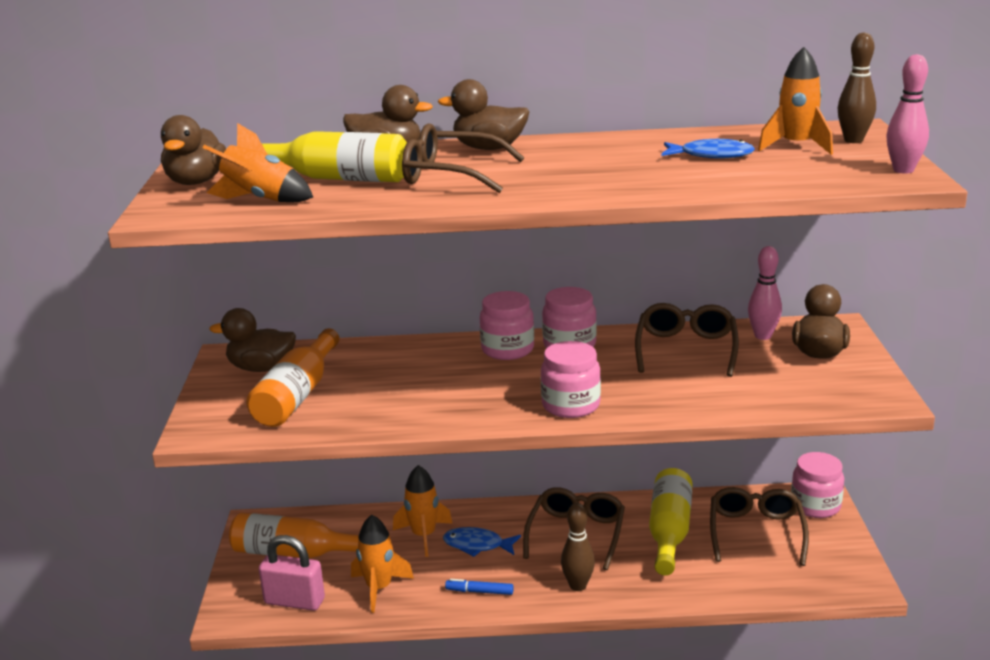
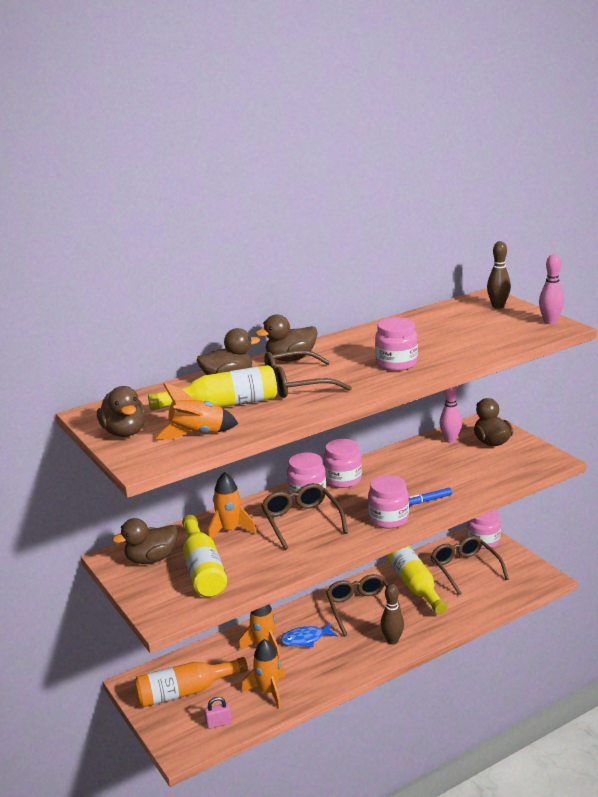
camera: 30 degrees left, 0 degrees up
orange bottle [246,328,339,427] -> yellow bottle [182,515,227,597]
pink padlock [259,535,325,611] -> pink padlock [204,697,232,729], size x0.56
blue marker [445,579,514,595] -> blue marker moved to [409,488,452,505]
brown glasses [635,303,739,377] -> brown glasses moved to [261,483,348,550]
blue fish [662,139,755,159] -> none
orange rocket [758,47,833,155] -> orange rocket moved to [208,472,256,539]
none -> pink jar [375,317,418,371]

